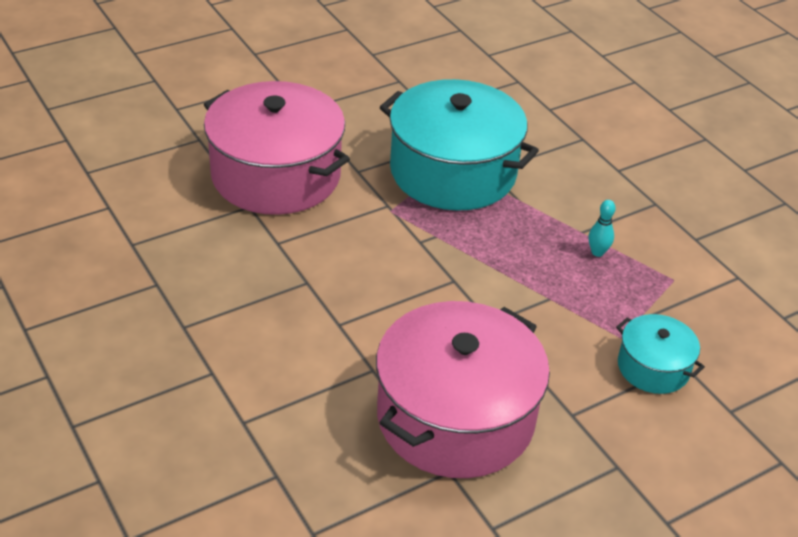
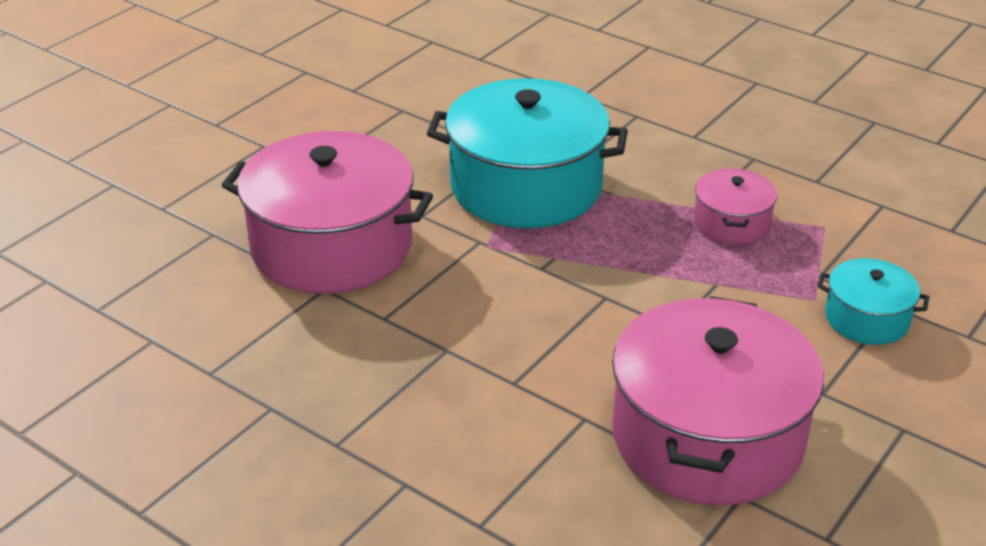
camera: 20 degrees left, 5 degrees down
turquoise bowling pin [589,200,616,257] -> pink pot [694,168,777,245]

